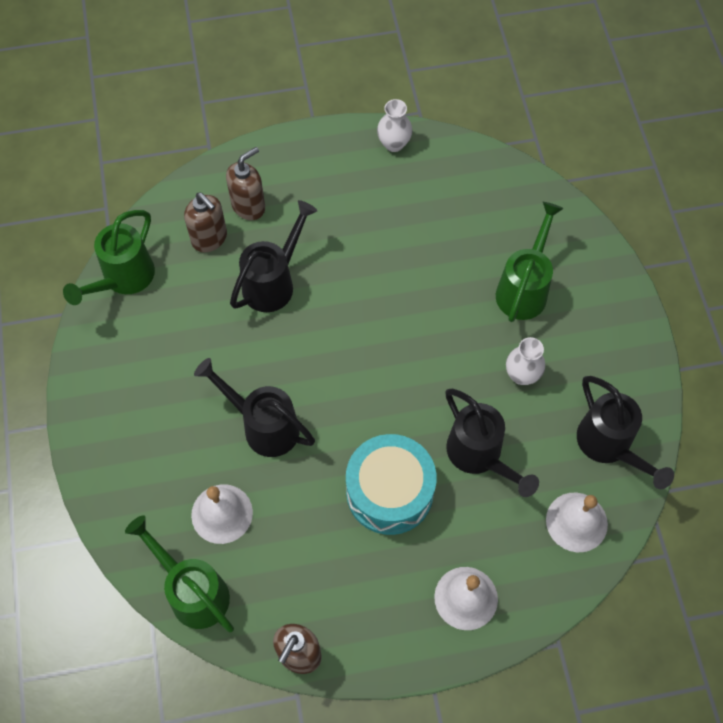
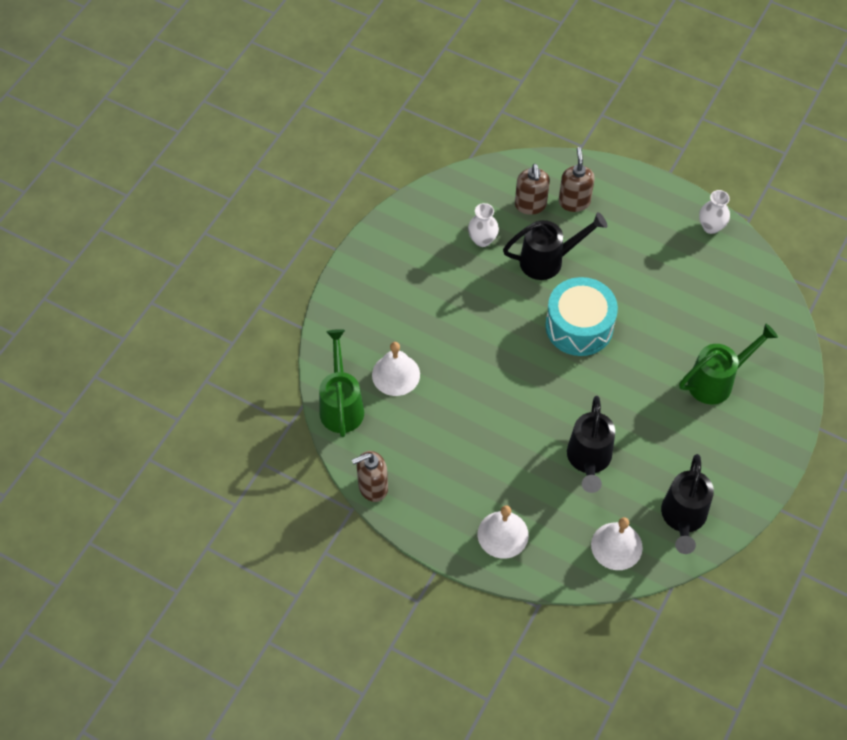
camera: 40 degrees right, 5 degrees down
green watering can [63,210,155,305] -> none
black watering can [194,358,315,457] -> none
brown soap dispenser [226,147,265,220] -> brown soap dispenser turned 90 degrees counterclockwise [559,147,595,212]
turquoise drum [346,434,437,535] -> turquoise drum moved to [545,277,618,356]
white vase [506,337,545,385] -> white vase moved to [468,203,499,247]

